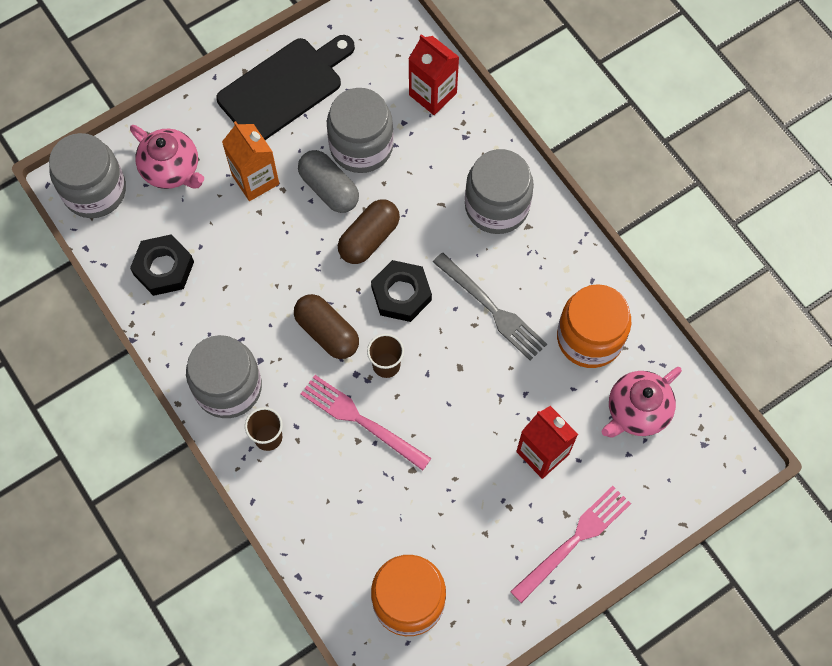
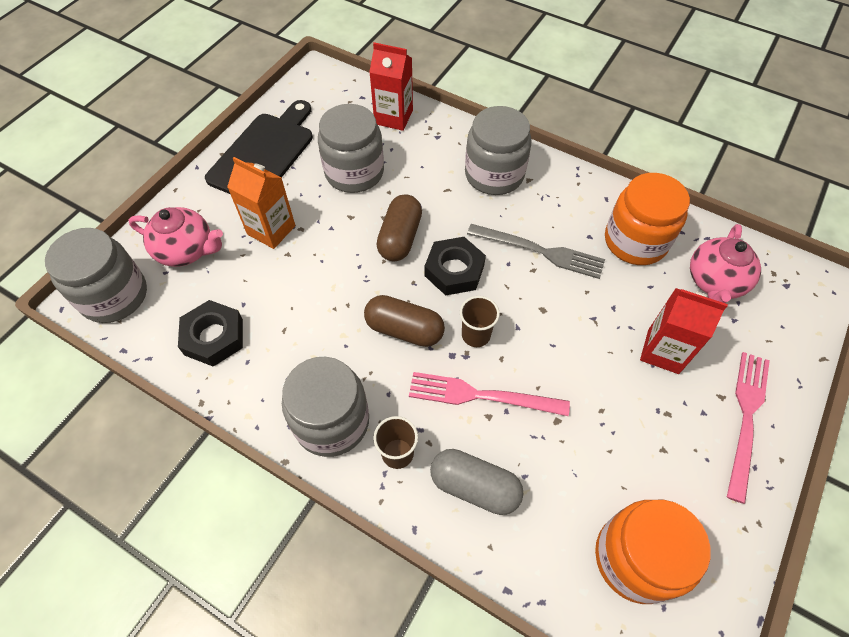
camera: 25 degrees left, 10 degrees down
grey capsule [298,150,359,213] -> grey capsule moved to [430,449,523,515]

